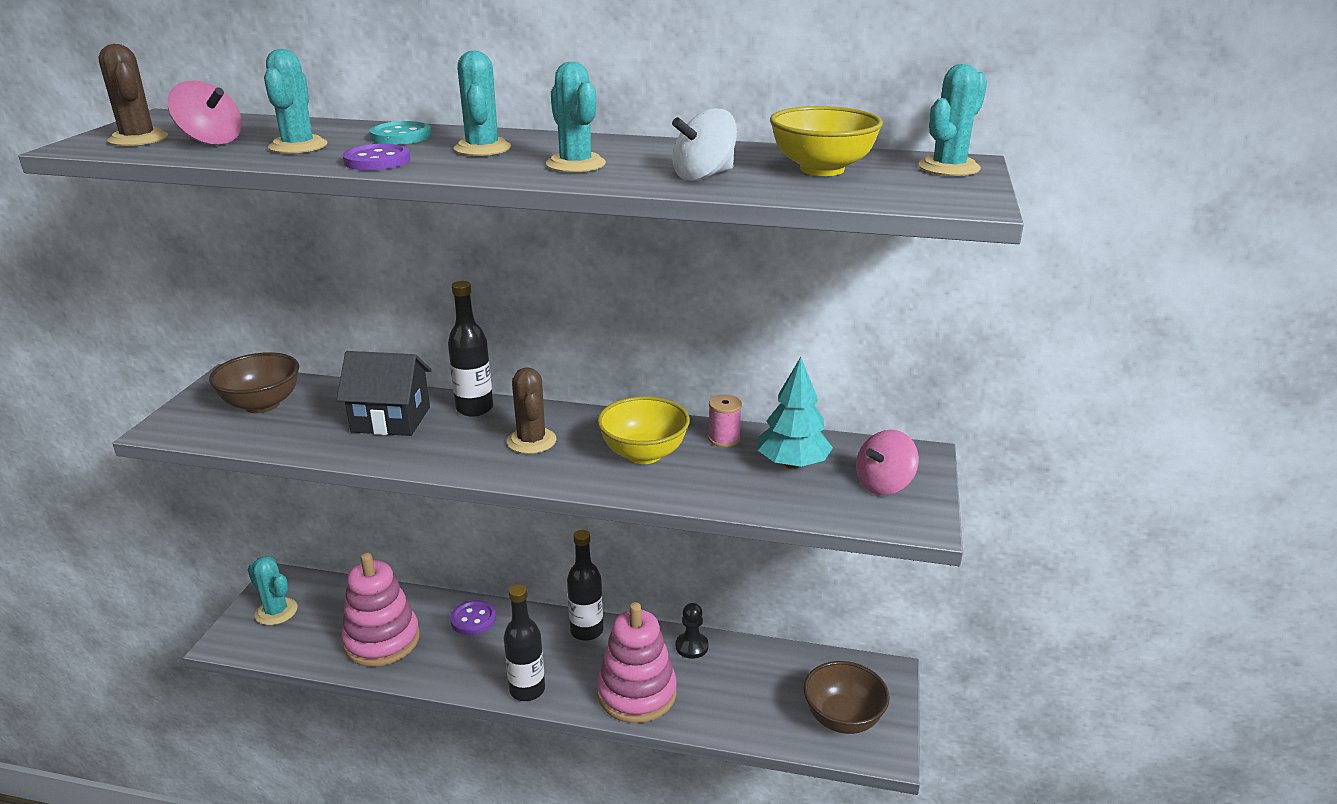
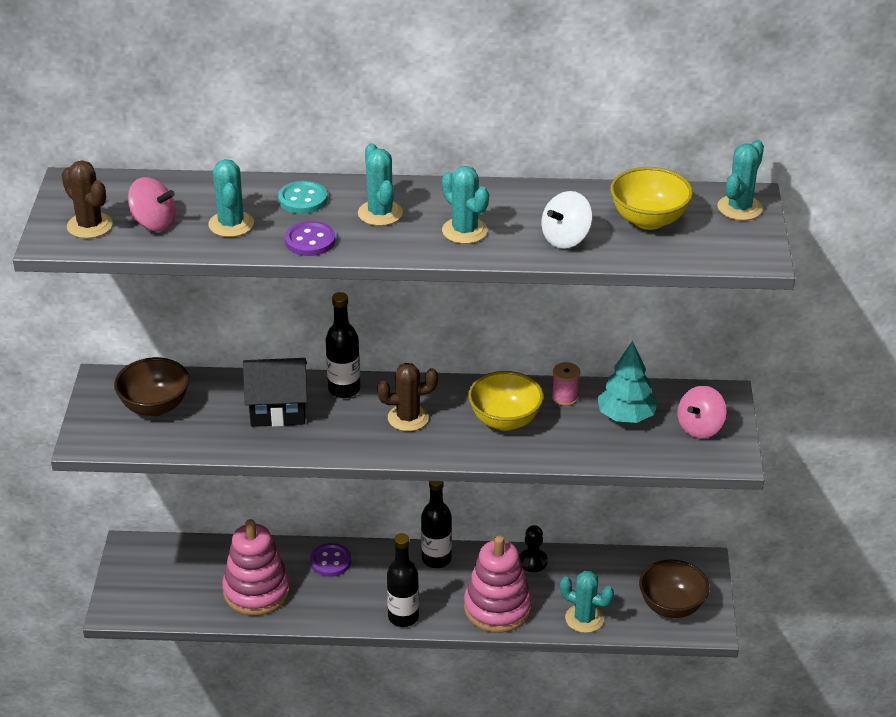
camera: 10 degrees left, 10 degrees up
turquoise cactus [247,556,298,625] -> turquoise cactus moved to [560,571,614,633]
brown cactus [507,367,556,454] -> brown cactus turned 75 degrees counterclockwise [377,363,438,431]

